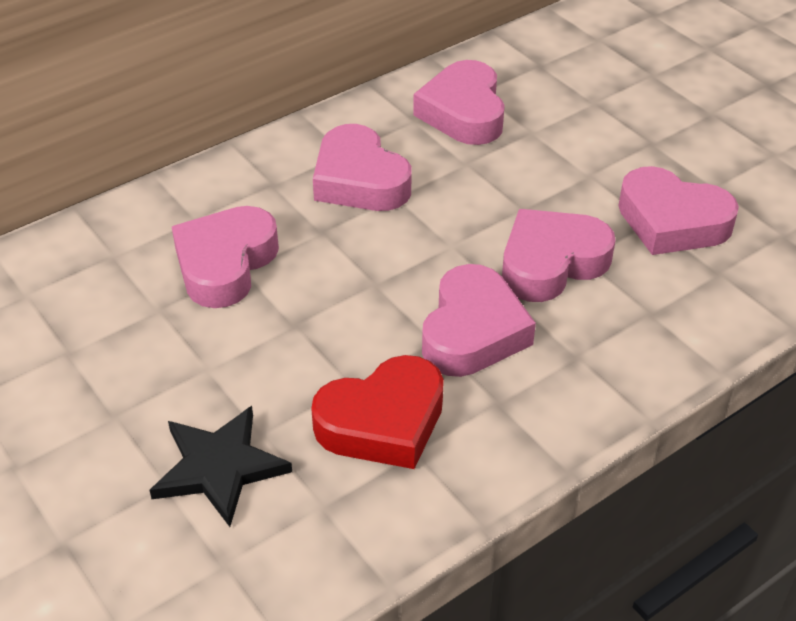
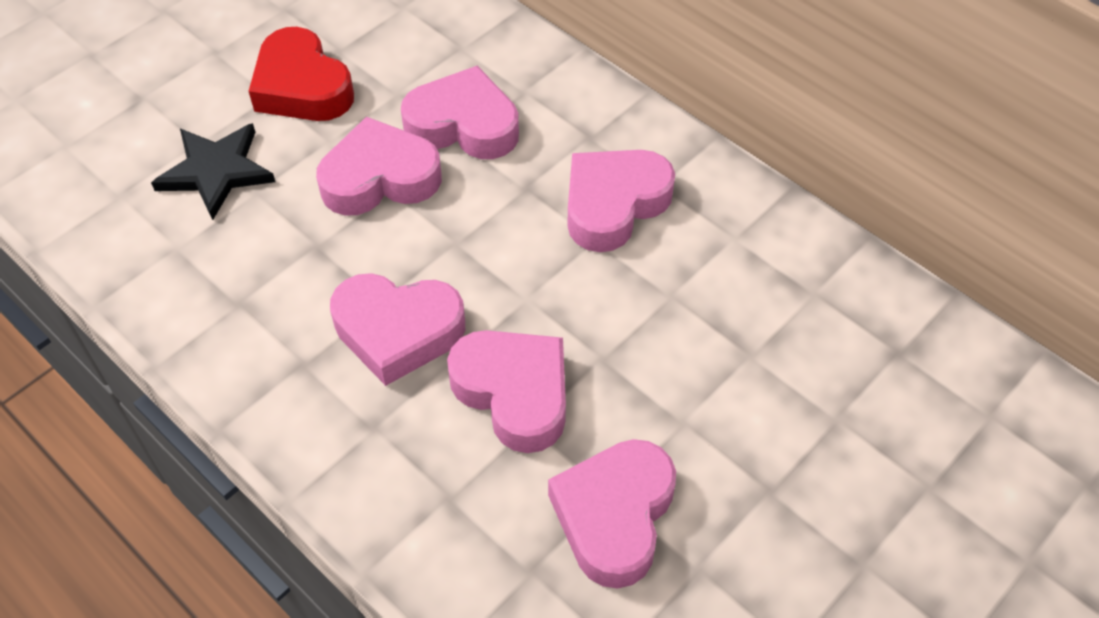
camera: 80 degrees right, 10 degrees up
red heart [311,355,444,469] -> red heart moved to [249,27,354,121]
pink heart [413,60,505,145] -> pink heart moved to [316,117,442,216]

